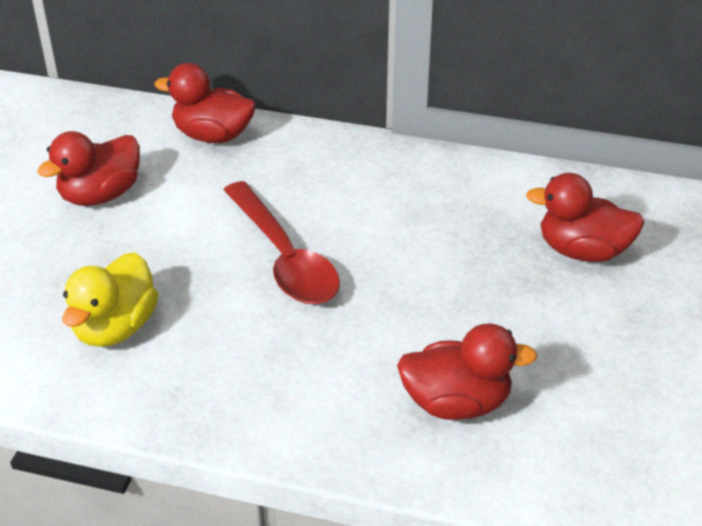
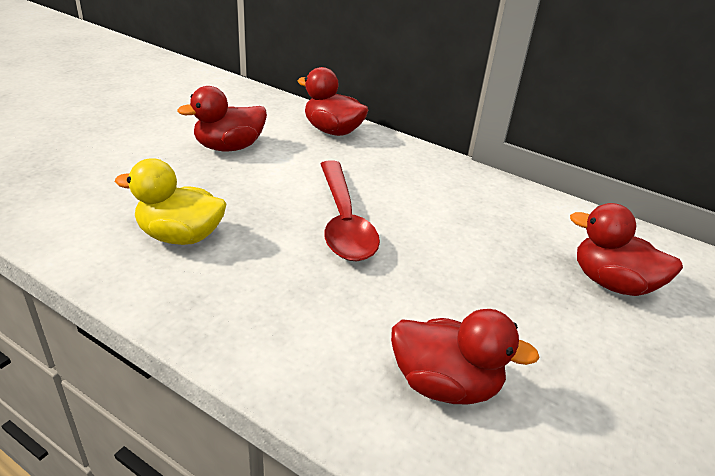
camera: 15 degrees right, 5 degrees down
yellow duck [62,252,158,347] -> yellow duck turned 60 degrees clockwise [115,158,226,245]

